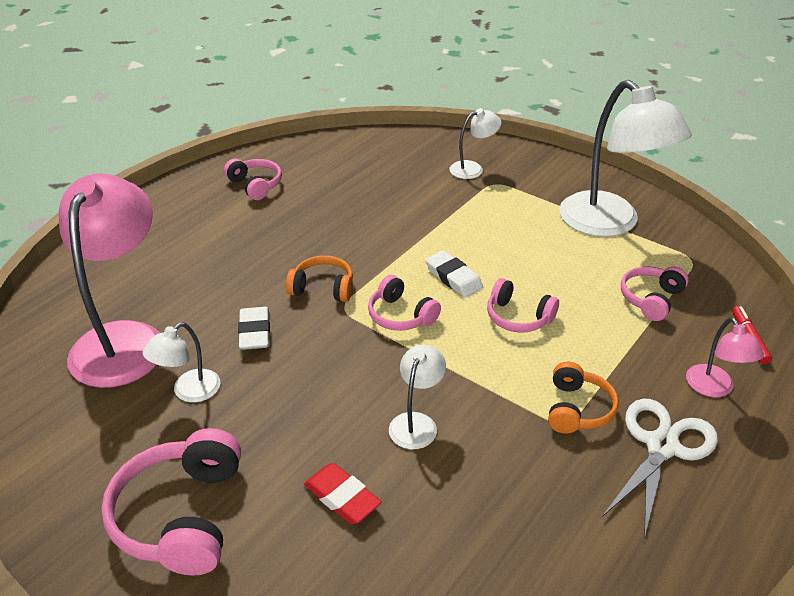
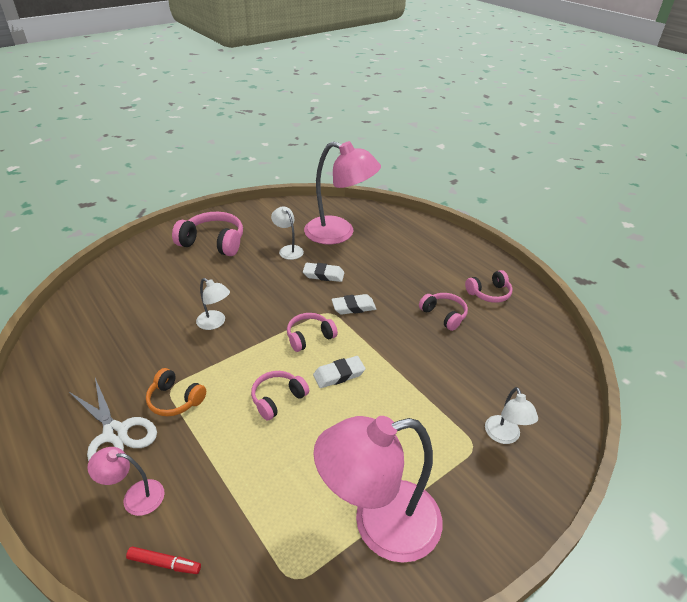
camera: 105 degrees right, 0 degrees up
orange headphones [286,255,353,302] -> white eraser [332,294,376,315]
red eraser [304,463,382,524] -> none
white lamp [559,80,692,237] -> pink lamp [313,416,442,563]
pink headphones [621,266,689,321] -> pink headphones moved to [419,293,468,331]

